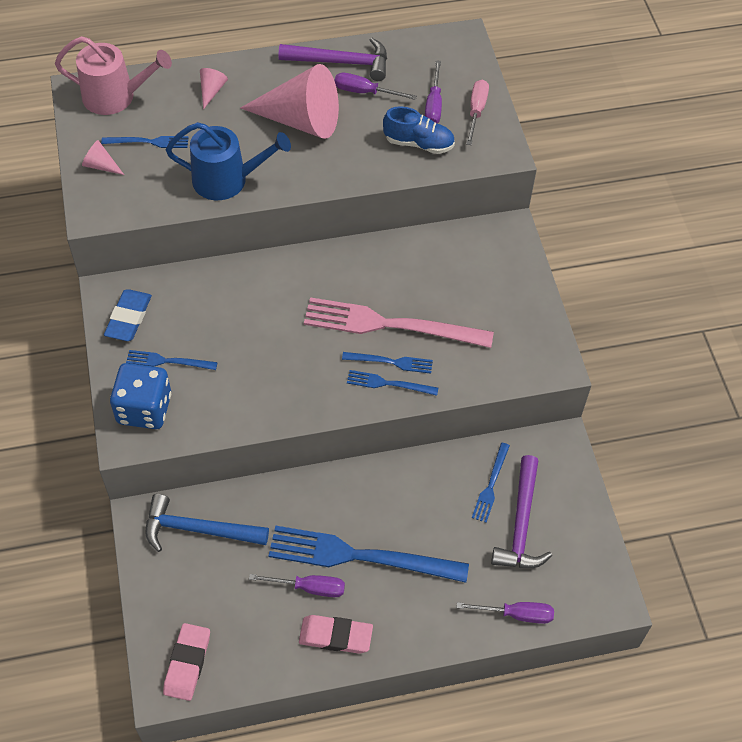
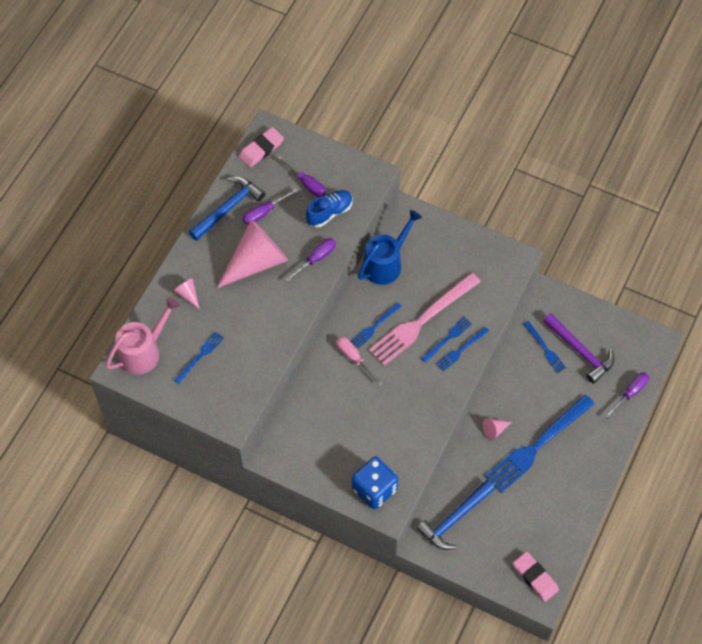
camera: 50 degrees left, 5 degrees up
pink cone [82,140,124,175] -> pink cone moved to [483,418,512,440]
blue eraser [104,289,152,341] -> none
blue fork [126,350,218,370] -> blue fork moved to [351,302,402,349]
blue watering can [166,122,291,200] -> blue watering can moved to [358,210,422,285]
purple screwdriver [249,574,345,597] -> purple screwdriver moved to [285,238,336,283]
purple hammer [279,38,387,81] -> blue hammer [189,177,265,241]
pink eraser [299,615,373,654] -> pink eraser moved to [239,127,284,168]
pink screwdriver [466,80,489,145] -> pink screwdriver moved to [336,336,383,386]

